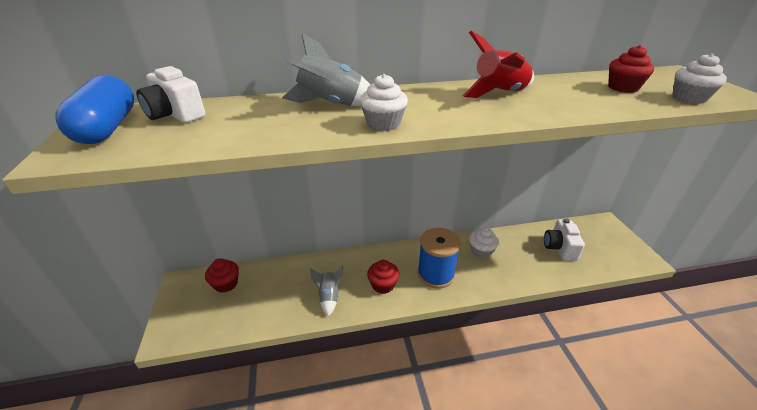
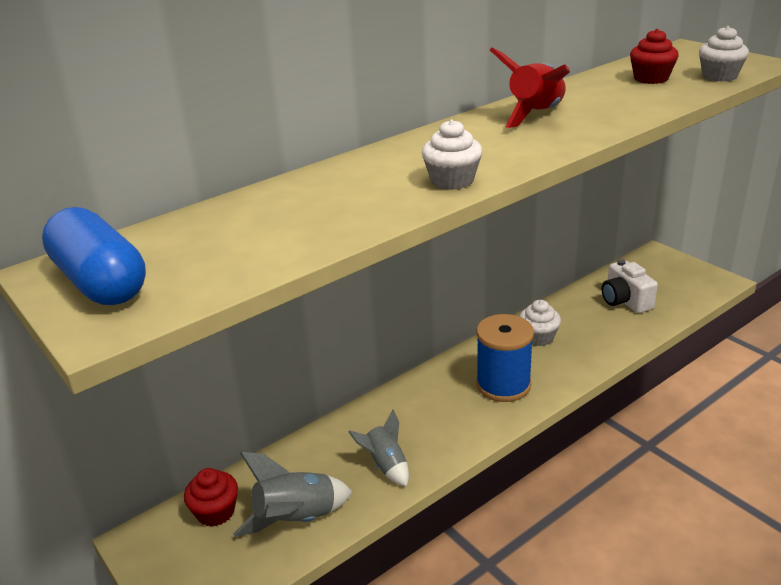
camera: 25 degrees left, 5 degrees down
white camera [136,66,206,123] -> none
grey rocket [282,33,371,106] -> grey rocket moved to [233,452,352,537]
red cupcake [367,260,399,294] -> none

